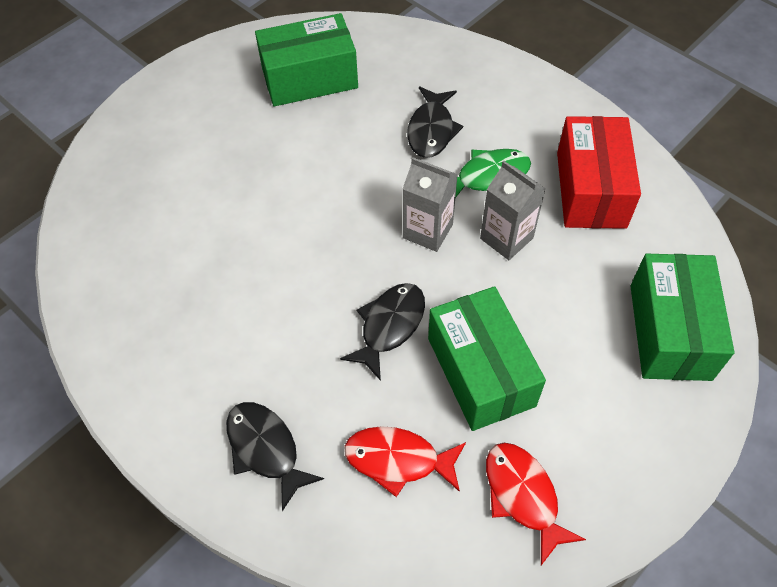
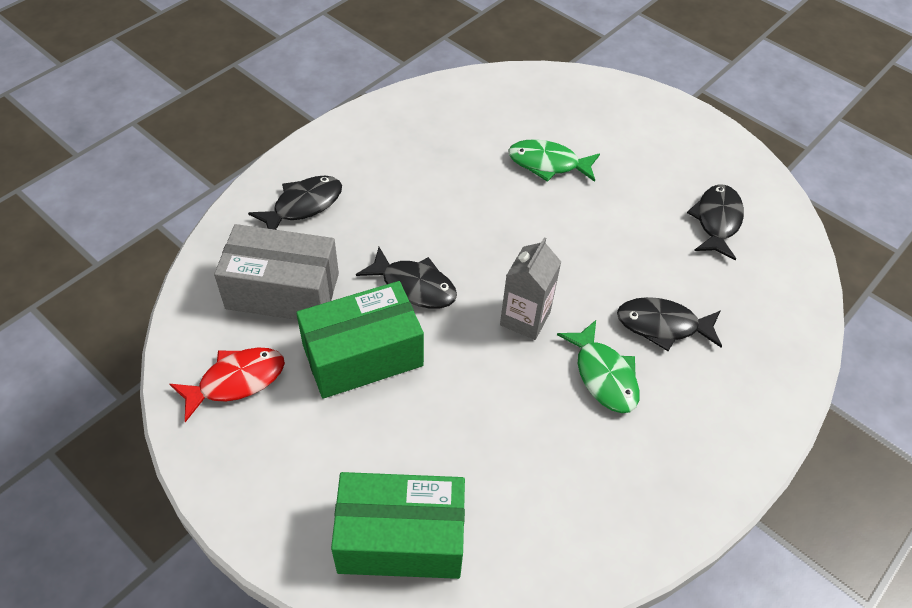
camera: 85 degrees right, 5 degrees down
green box [255,13,358,106] -> black fish [687,184,744,260]
red fish [344,426,466,497] -> grey box [214,224,339,320]
grey carton [480,161,546,260] -> none
red box [557,116,641,229] -> none
none -> green fish [508,139,600,182]

